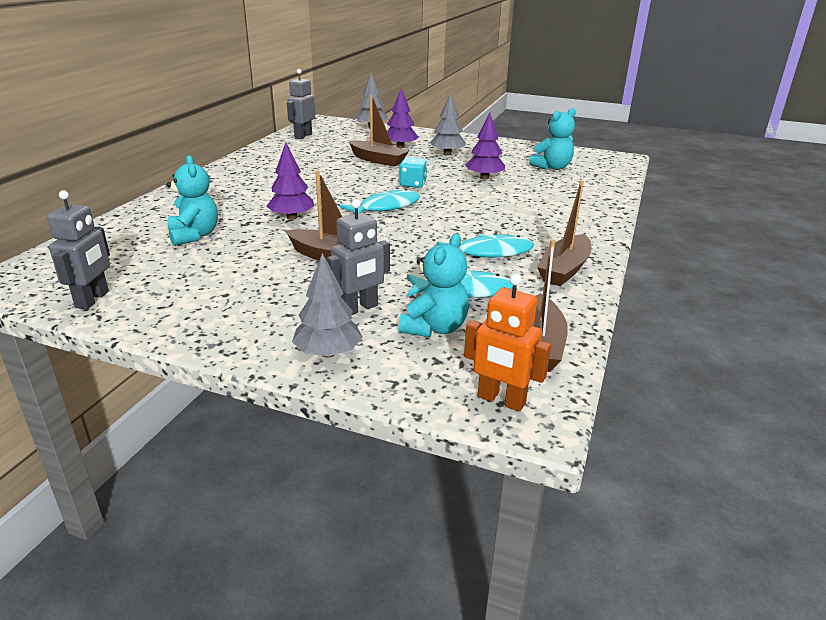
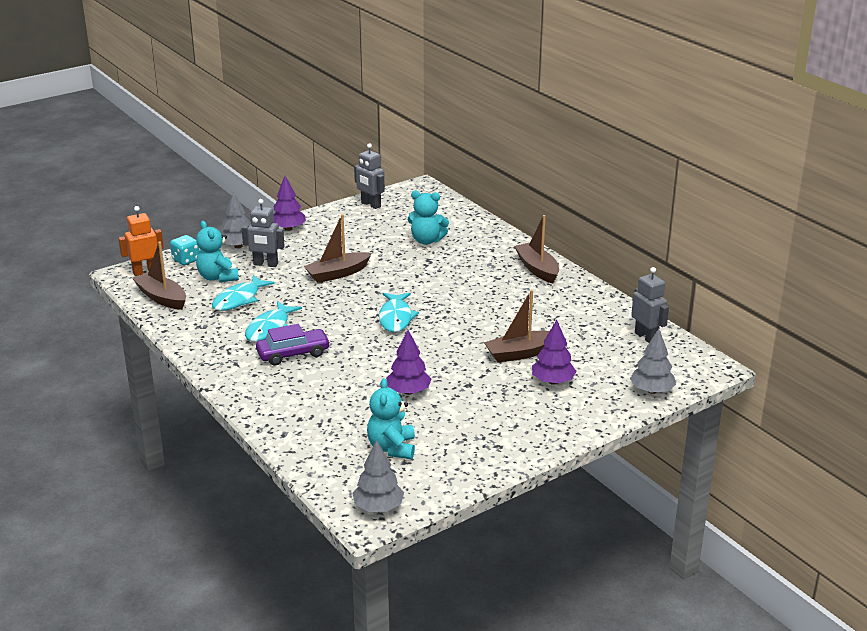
camera: 125 degrees right, 0 degrees up
purple tree [267,143,314,220] -> purple tree moved to [273,176,306,231]
grey robot [327,199,390,315] -> grey robot turned 75 degrees counterclockwise [242,199,285,267]
turquoise dice [399,157,427,188] -> turquoise dice moved to [170,235,200,265]
grey tree [430,93,466,155] -> grey tree moved to [352,440,404,512]
brown boat [537,180,592,286] -> brown boat moved to [515,215,559,283]
none -> purple car [256,324,330,365]

